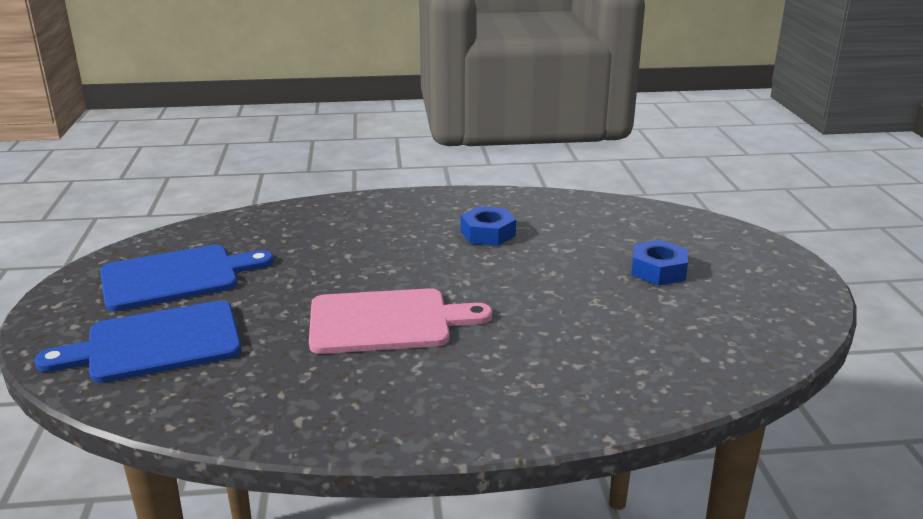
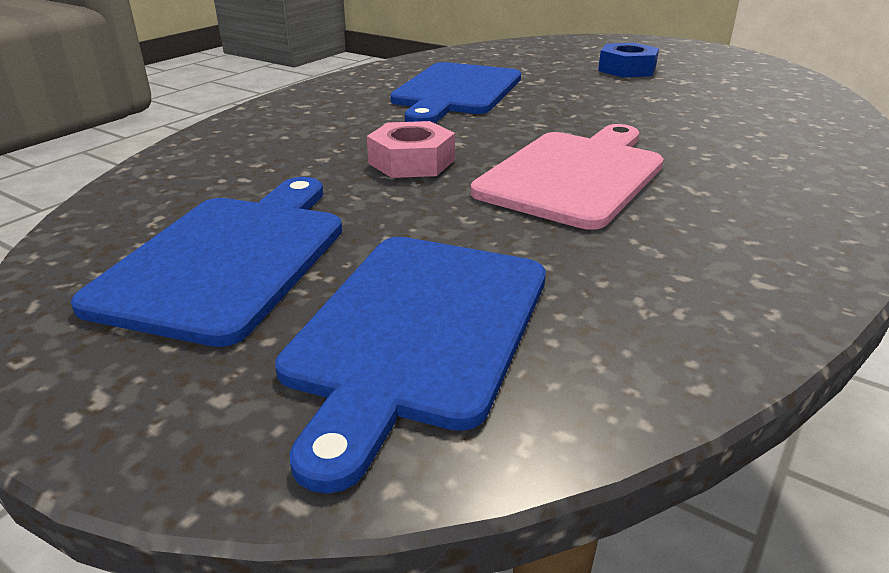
camera: 50 degrees left, 5 degrees up
blue nut [461,206,516,246] -> blue cutting board [390,62,521,123]
none -> pink nut [367,121,455,178]

